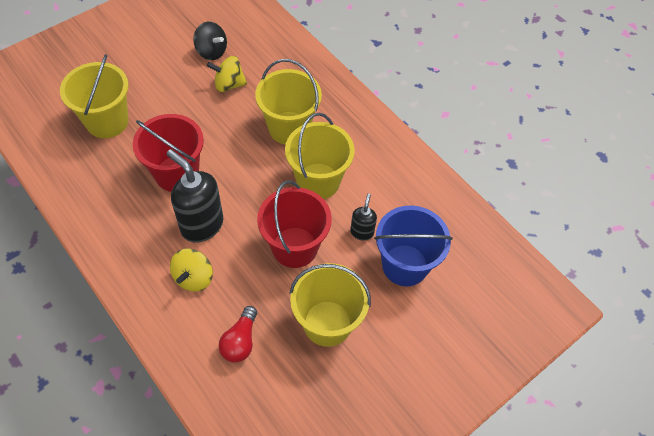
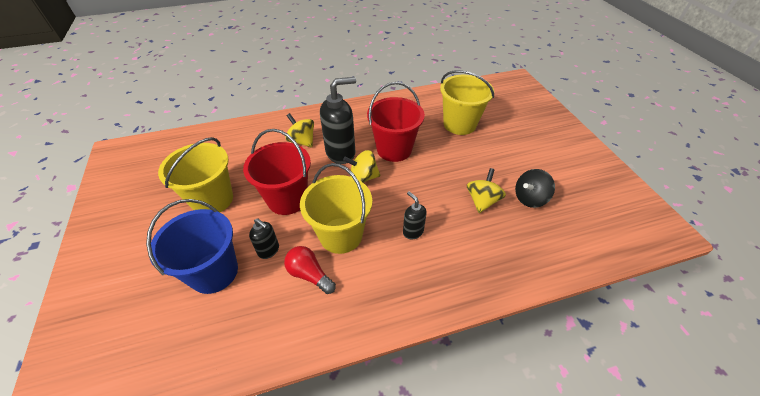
camera: 115 degrees right, 10 degrees down
red light bulb [219,306,257,363] -> red light bulb moved to [284,246,336,294]
yellow bucket [255,59,322,145] -> black soap dispenser [403,191,427,239]
none -> yellow spinning top [343,150,380,183]

